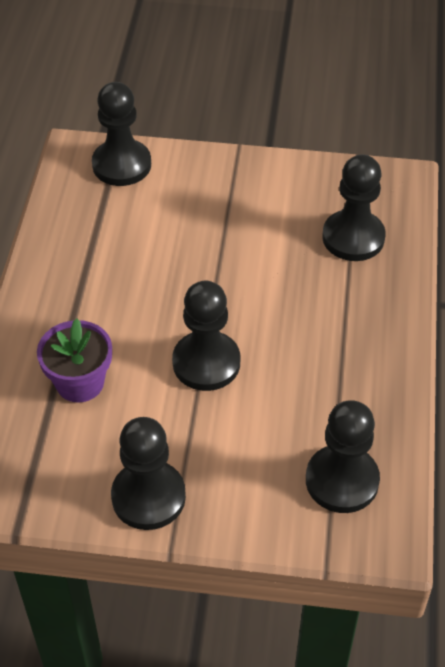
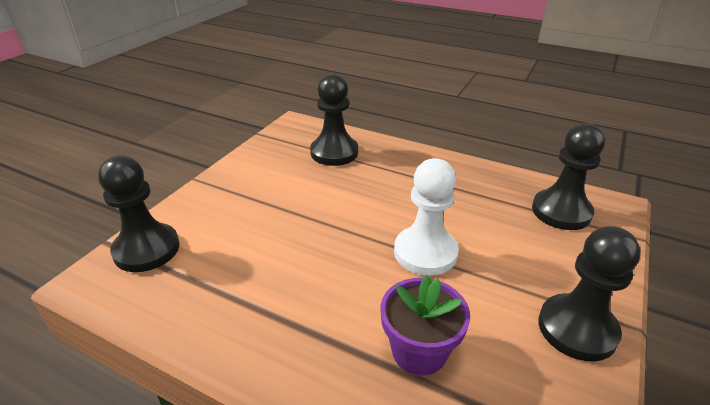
camera: 70 degrees left, 15 degrees down
black pawn [172,281,241,391] -> white pawn [394,158,459,276]

